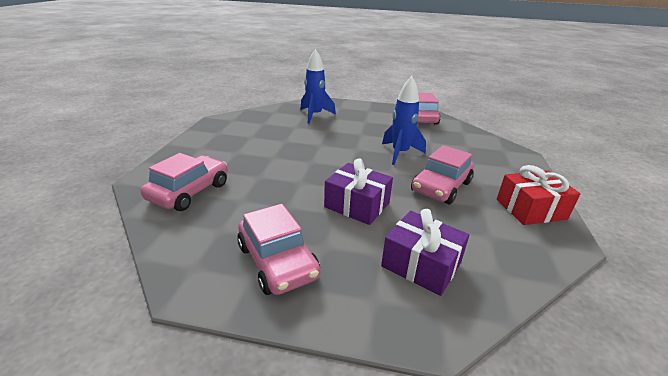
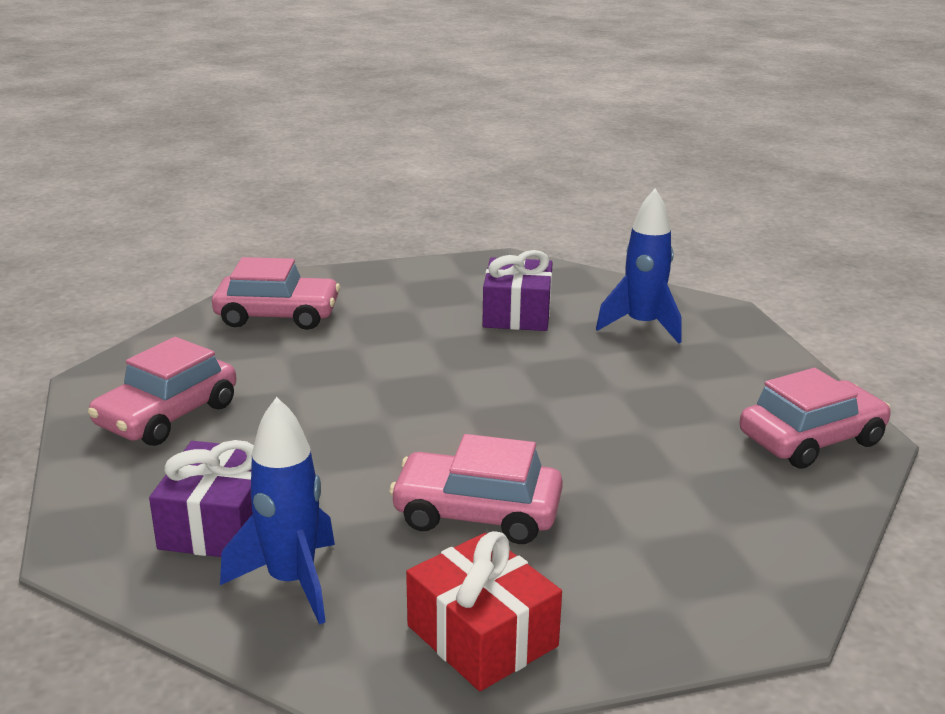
camera: 65 degrees right, 5 degrees down
purple gift [324,158,393,225] -> purple gift moved to [482,250,553,331]
blue rocket [382,76,426,165] -> blue rocket moved to [220,397,335,625]

